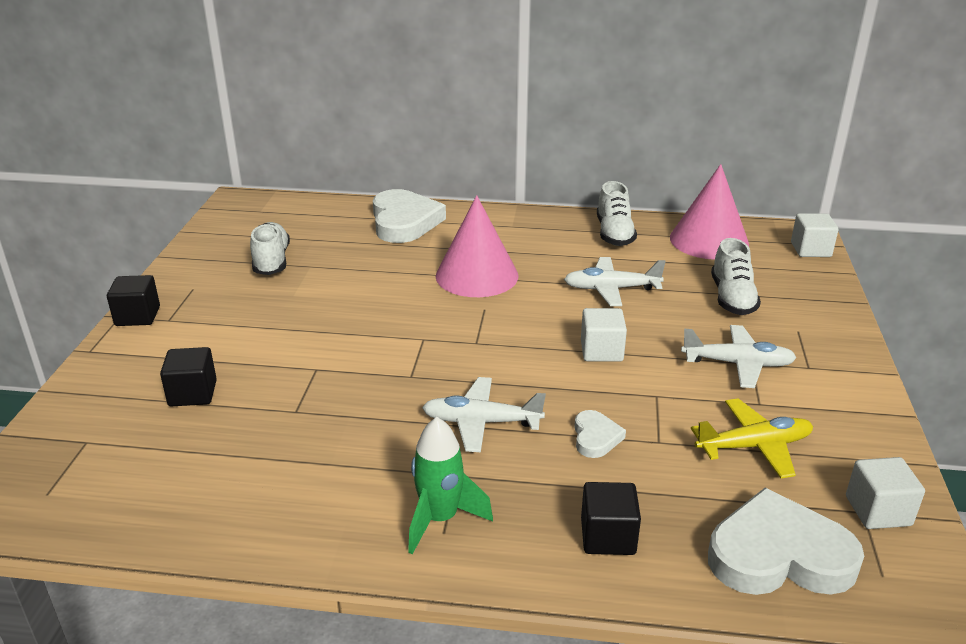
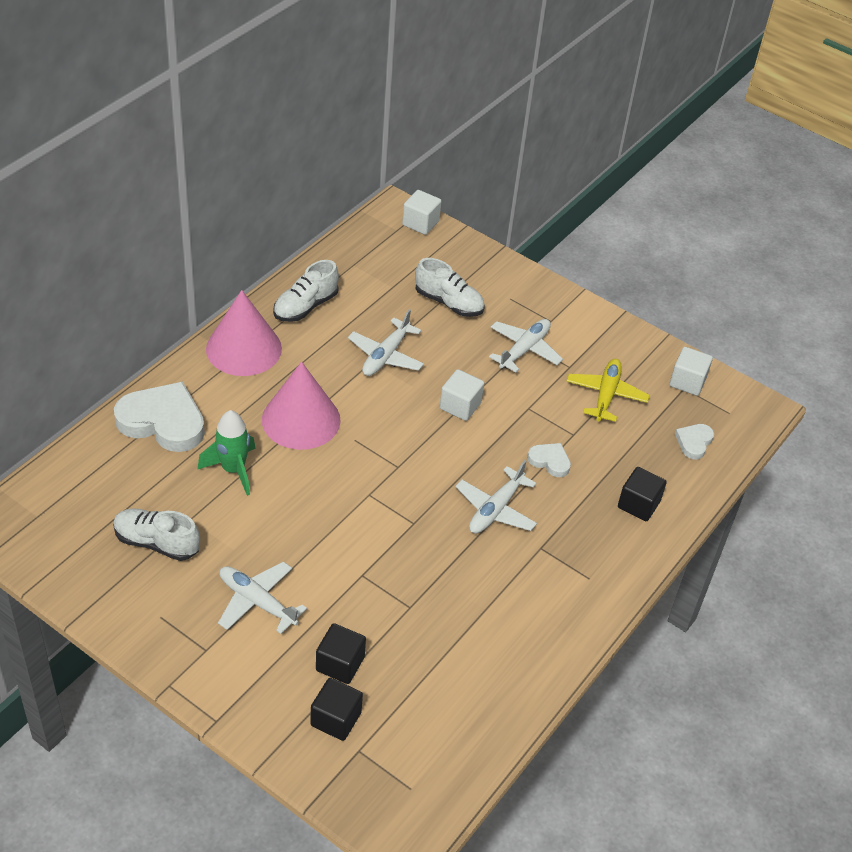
camera: 65 degrees left, 15 degrees up
black cube [107,275,160,326] -> black cube moved to [310,678,363,741]
green rocket [408,417,493,554] -> green rocket moved to [197,410,255,496]
white shoe [597,181,637,246] -> white shoe turned 105 degrees clockwise [273,260,339,322]
pink cone [670,164,749,260] -> pink cone moved to [206,290,282,376]
white heart [708,488,864,595] -> white heart [675,424,714,459], size x0.49
none -> white plane [218,562,307,634]

